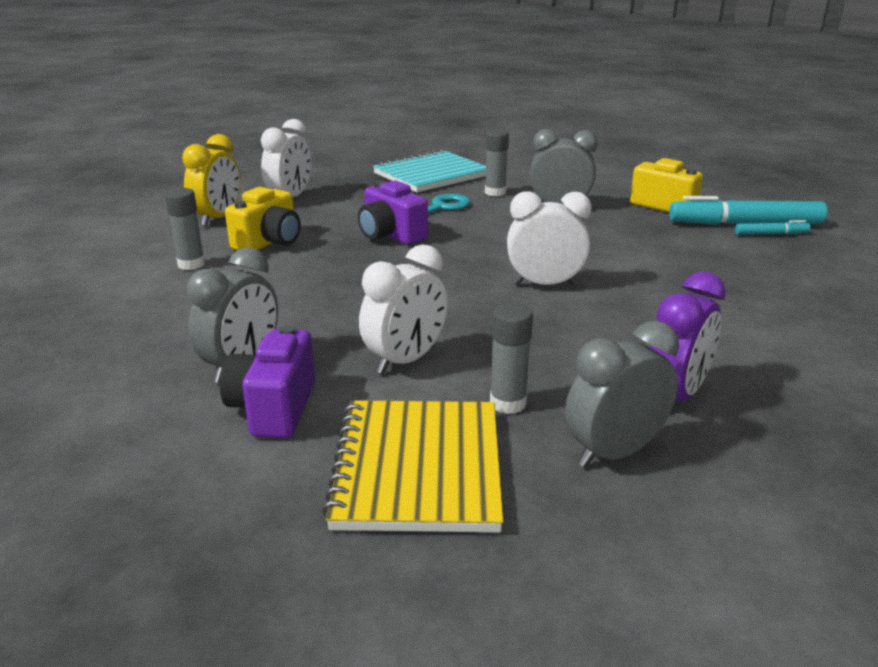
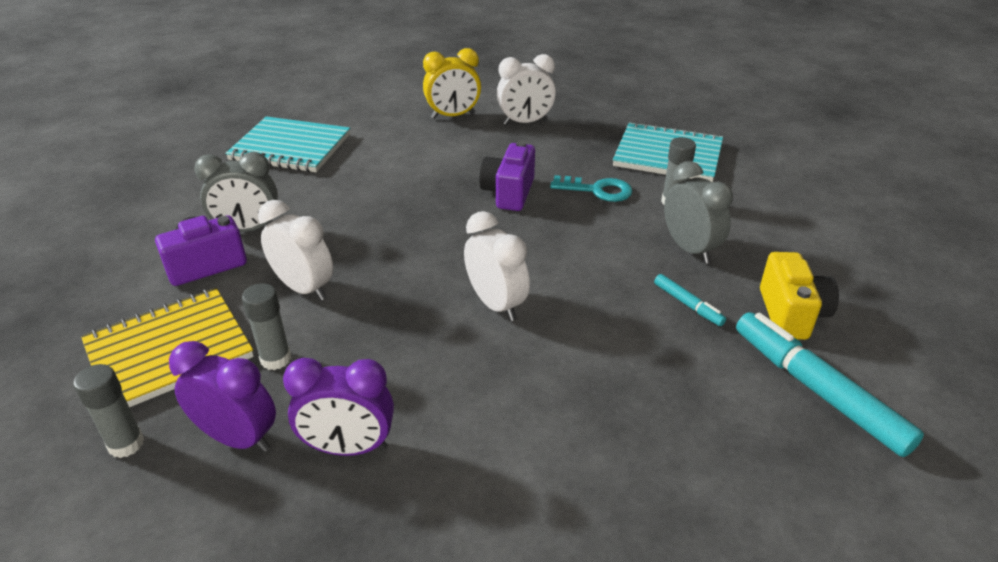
camera: 55 degrees right, 10 degrees up
grey glue stick [165,188,205,270] -> grey glue stick moved to [74,364,144,458]
yellow camera [225,187,301,250] -> none
white clock [359,244,448,374] -> white clock turned 150 degrees counterclockwise [258,200,333,300]
grey clock [565,321,679,468] -> purple clock [169,341,276,452]
turquoise marker [735,220,811,235] -> turquoise marker moved to [654,274,726,326]
none -> turquoise notebook [225,116,350,172]

